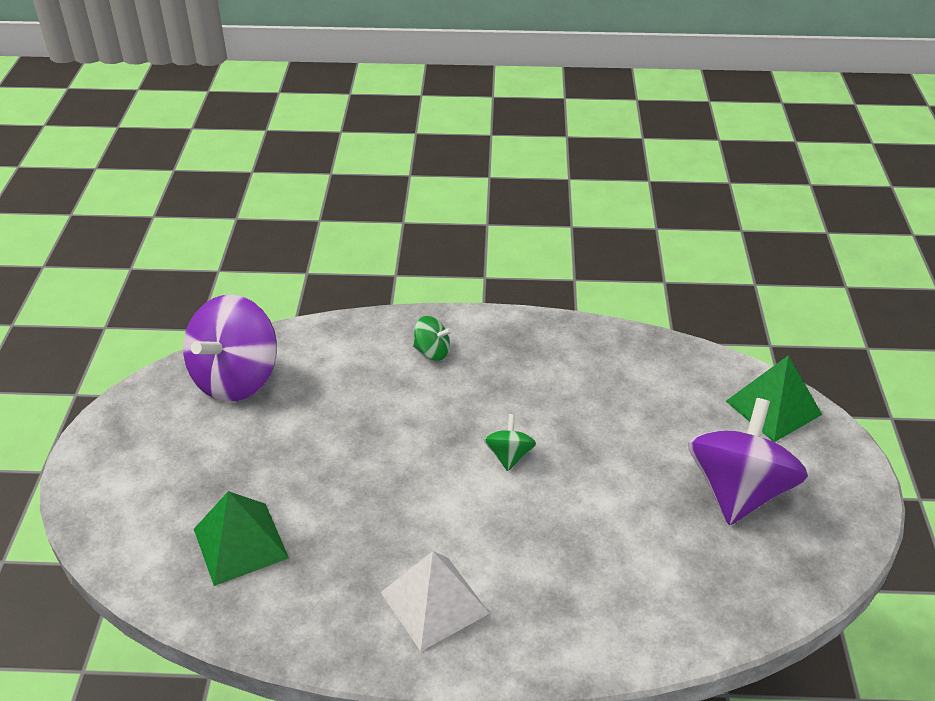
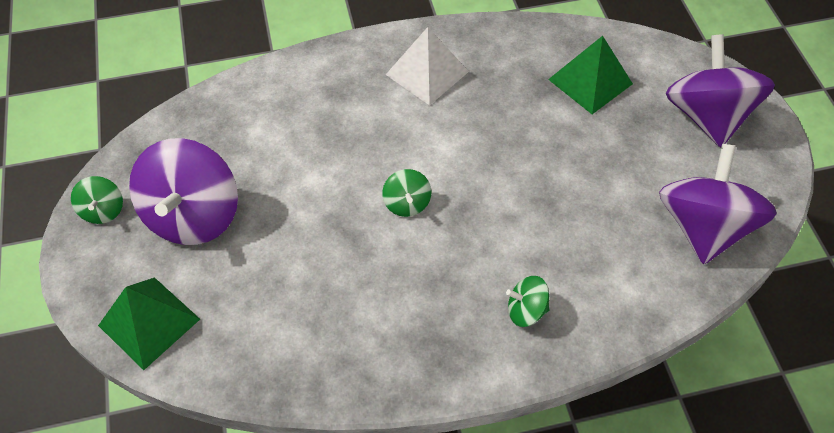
camera: 165 degrees right, 15 degrees up
none -> green spinning top [71,176,123,224]
none -> purple spinning top [666,34,775,147]

